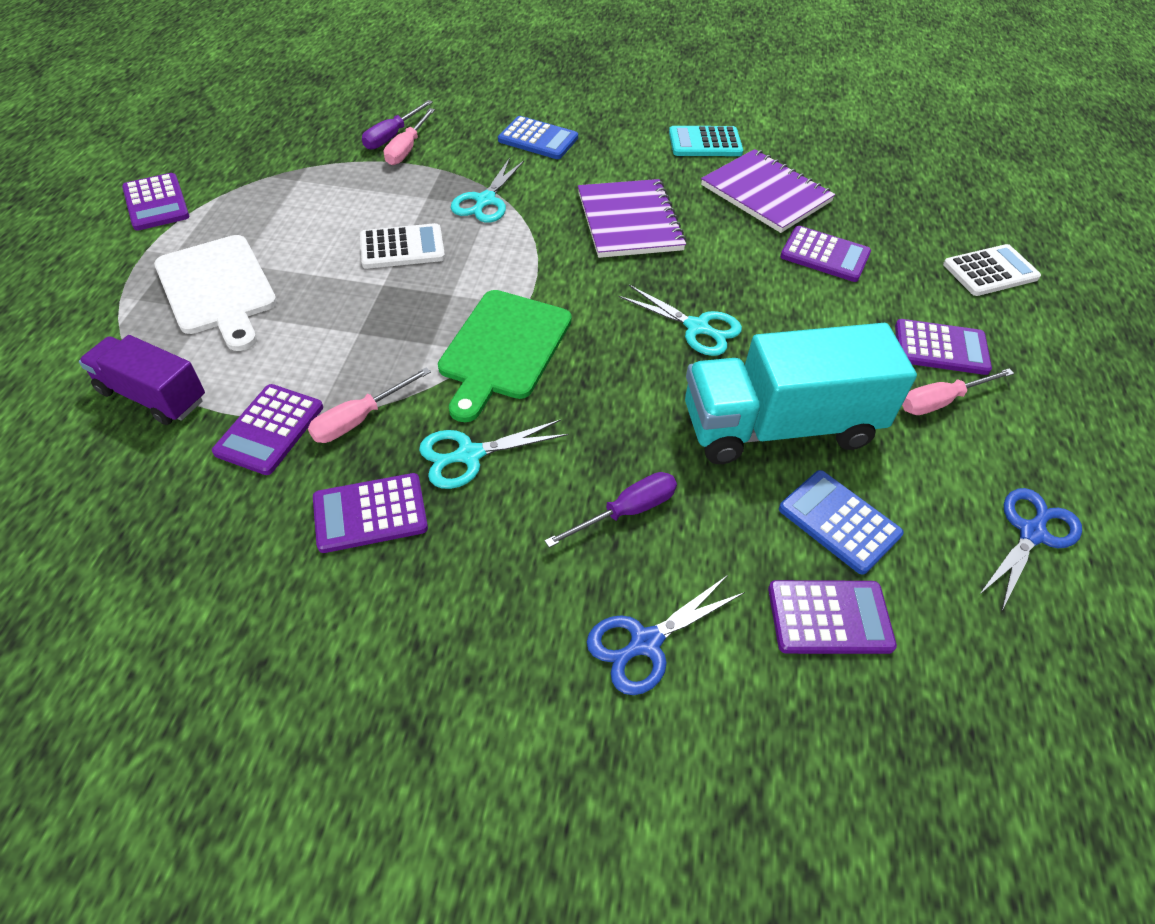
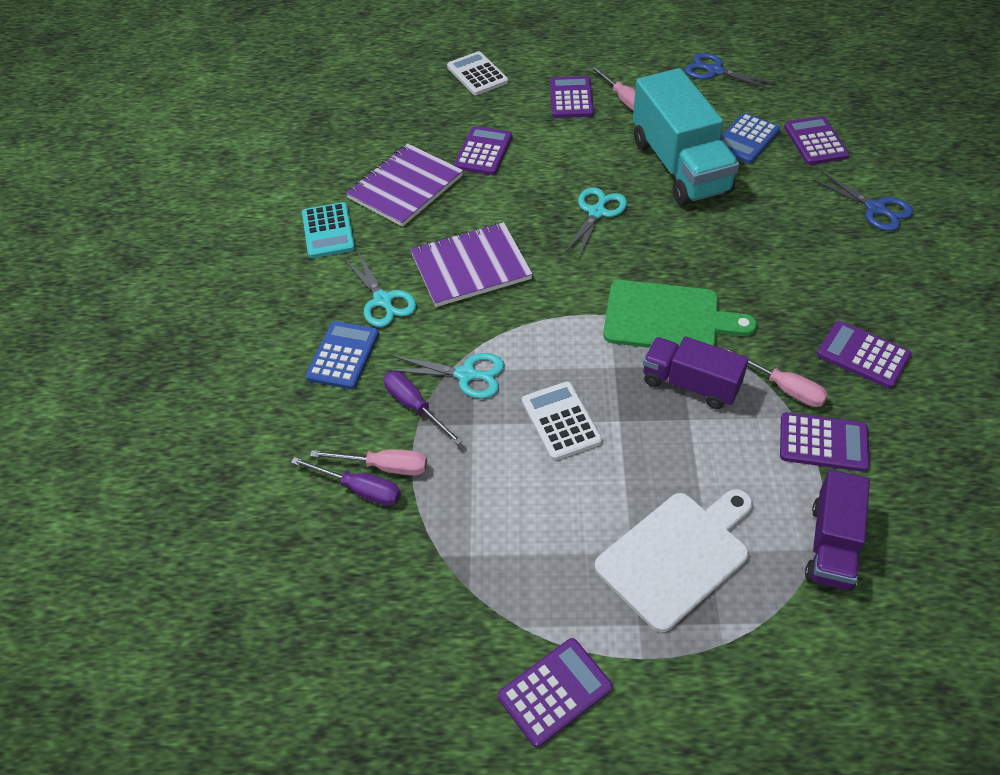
camera: 95 degrees left, 0 degrees up
purple calculator [313,473,428,553] -> purple calculator turned 150 degrees clockwise [817,321,912,389]
turquoise scissors [419,420,569,489] -> turquoise scissors moved to [344,253,416,327]
purple screwdriver [544,472,677,548] -> purple screwdriver moved to [384,371,463,445]
none -> purple truck [643,336,749,409]

